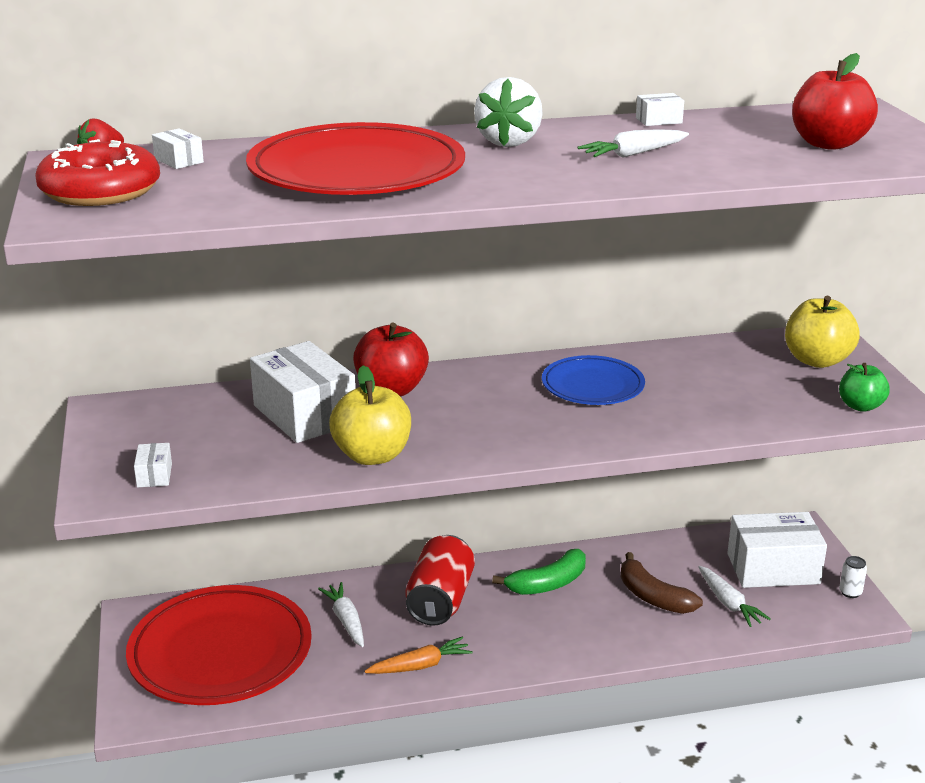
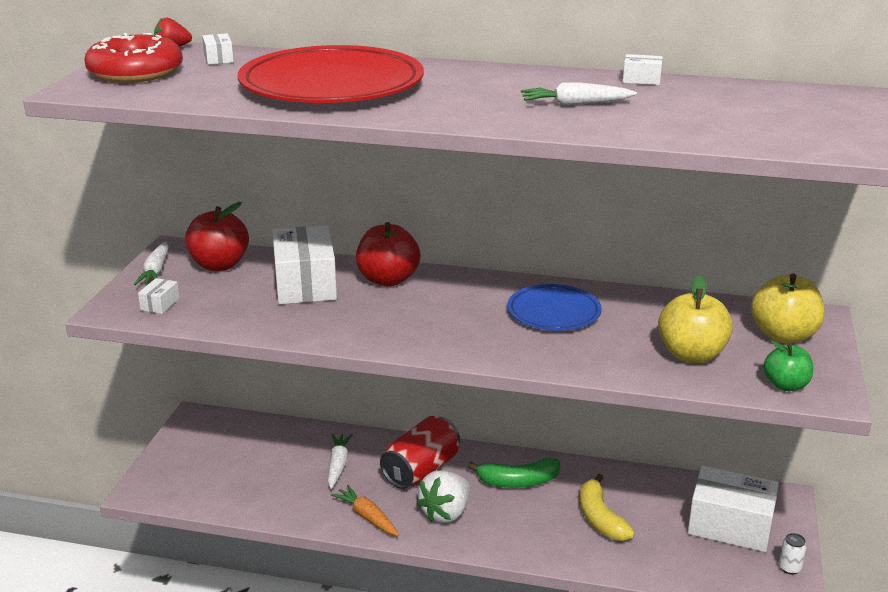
camera: 25 degrees right, 0 degrees up
red plate [126,585,312,705] -> none
yellow apple [329,365,411,465] -> yellow apple moved to [658,275,733,363]
orange carrot [364,636,473,674] -> orange carrot turned 135 degrees counterclockwise [331,485,399,536]
white strawberry [474,77,543,147] -> white strawberry moved to [416,470,470,523]
brown banana [621,552,703,614] -> yellow banana [580,474,635,541]
white carrot [698,566,771,627] -> white carrot moved to [134,242,169,285]
red apple [792,53,878,150] -> red apple moved to [185,202,249,271]

